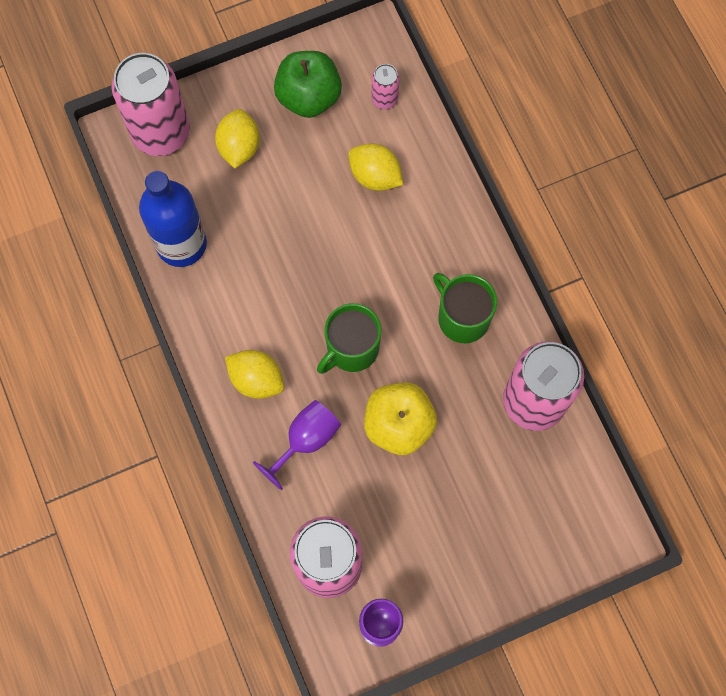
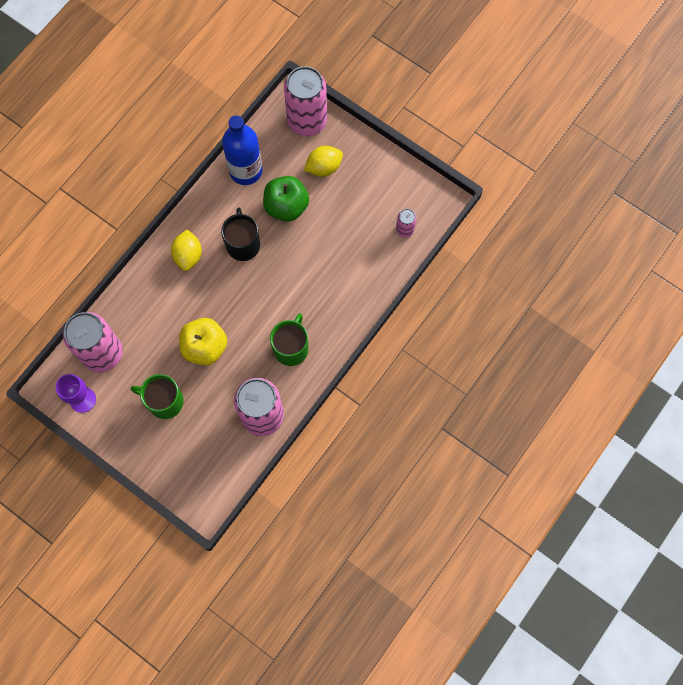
camera: 60 degrees right, 0 degrees up
purple goblet [253,400,341,490] -> none
green apple [274,51,342,118] -> green apple moved to [263,176,309,222]
green mug [317,303,381,374] -> green mug moved to [131,374,183,419]
yellow lemon [348,143,403,191] -> none
none -> black mug [221,208,260,261]

